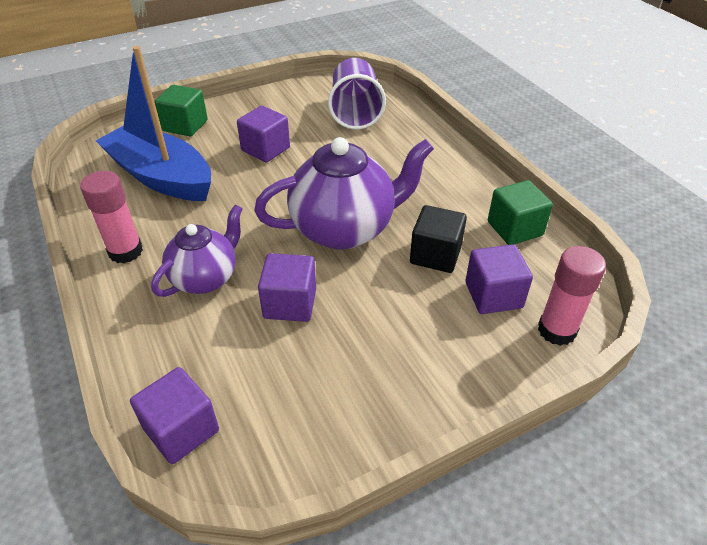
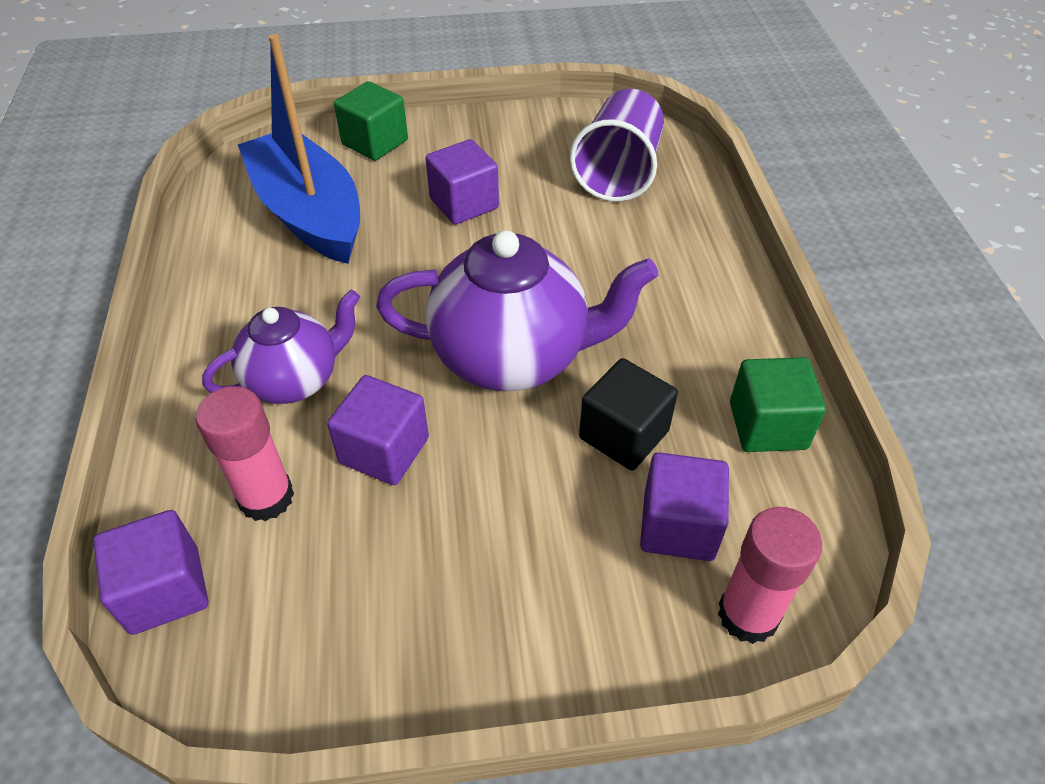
camera: 20 degrees right, 5 degrees up
pink glue stick [80,171,143,264] -> pink glue stick moved to [196,386,294,521]

